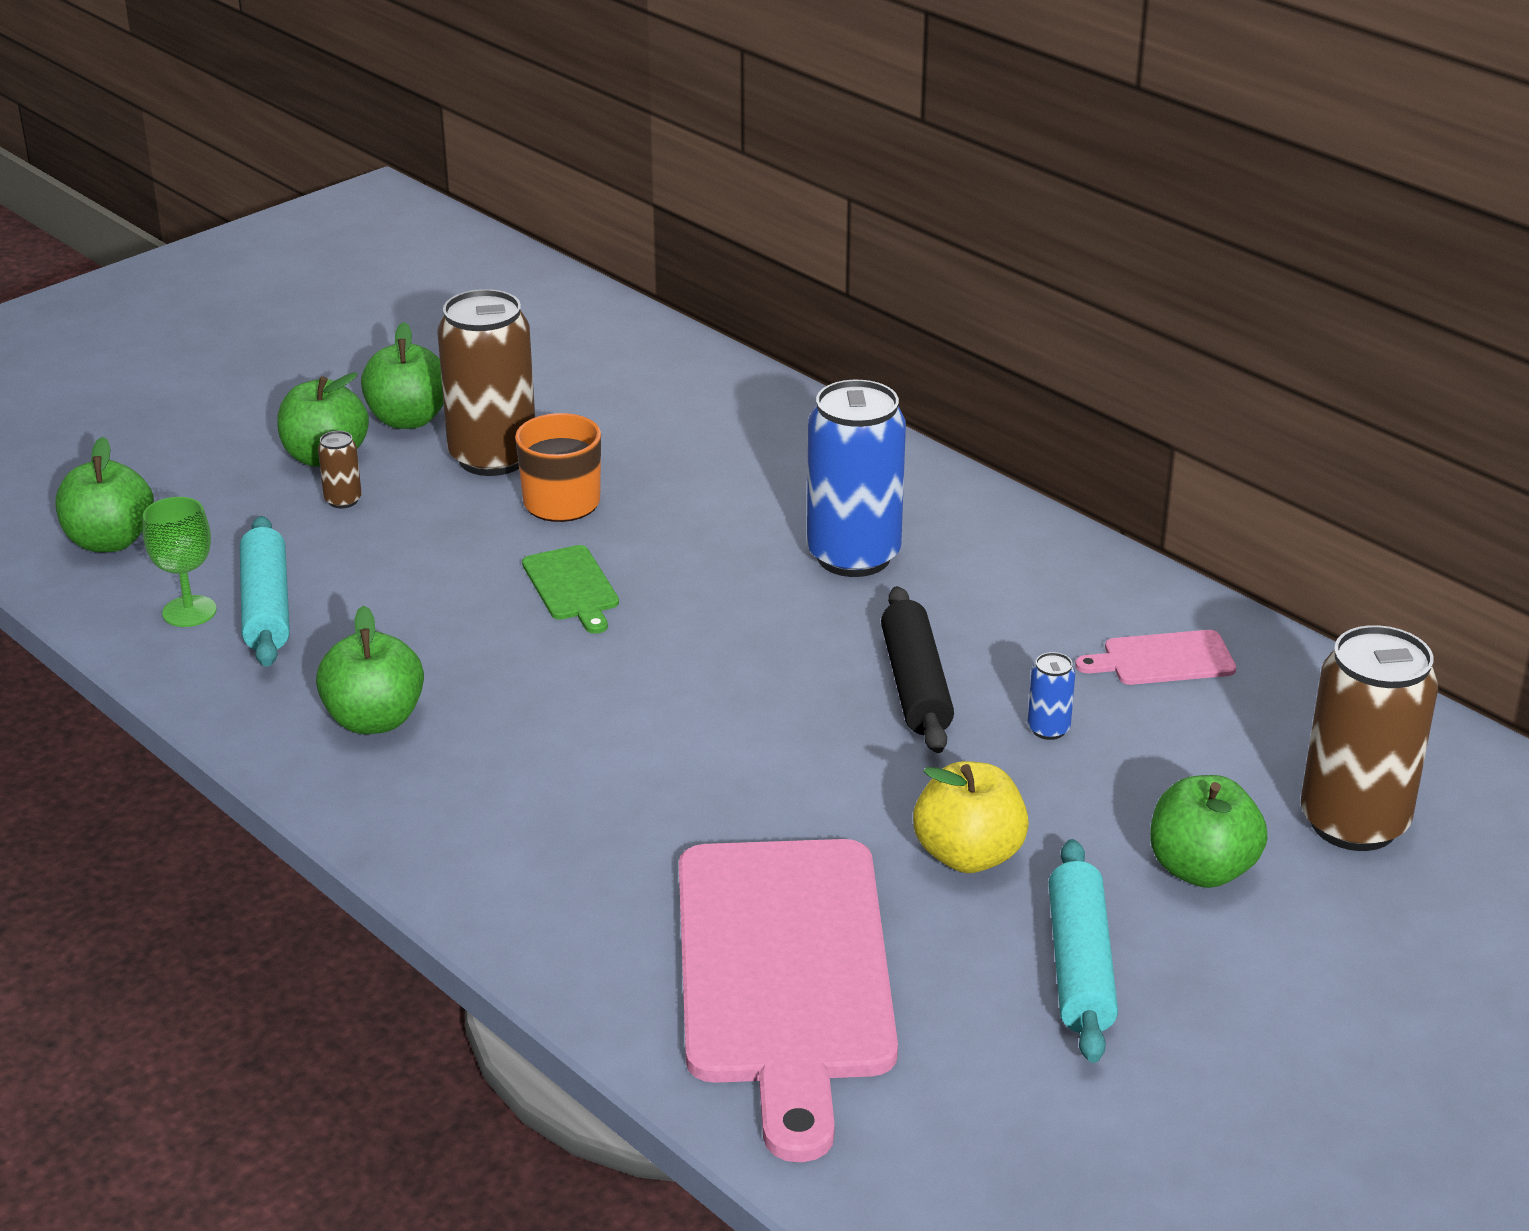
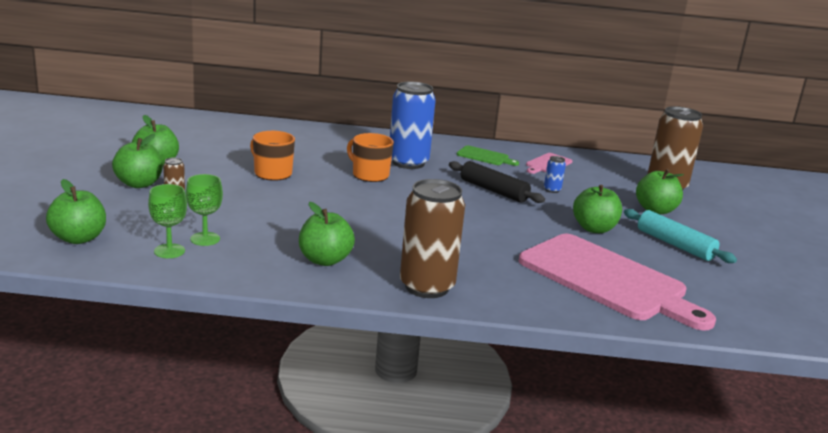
camera: 45 degrees left, 10 degrees down
turquoise rolling pin [240,516,290,667] -> green goblet [186,174,223,246]
brown can [437,289,535,476] -> brown can moved to [400,179,465,298]
green cutting board [522,545,619,634] -> green cutting board moved to [457,145,519,166]
yellow apple [913,761,1029,873] -> green apple [573,185,622,233]
none -> orange mug [347,133,394,182]

